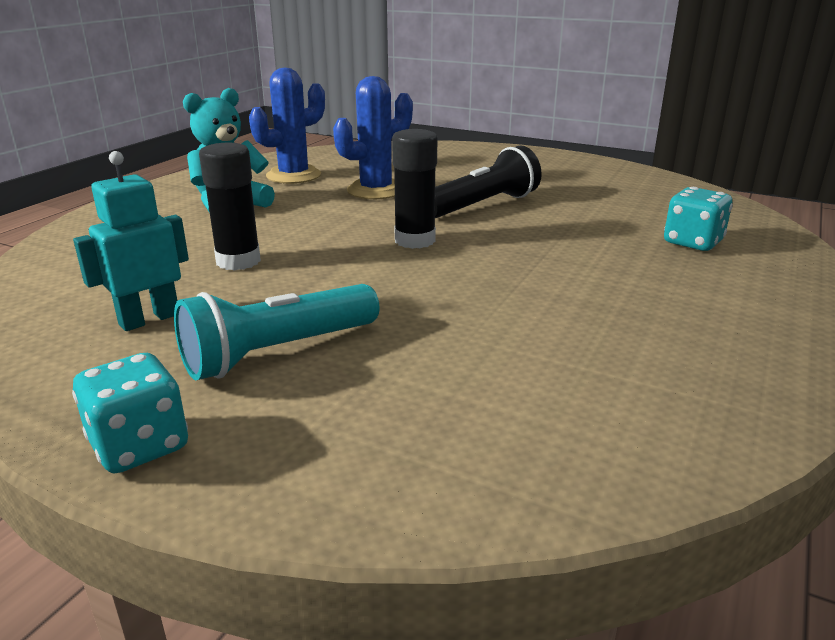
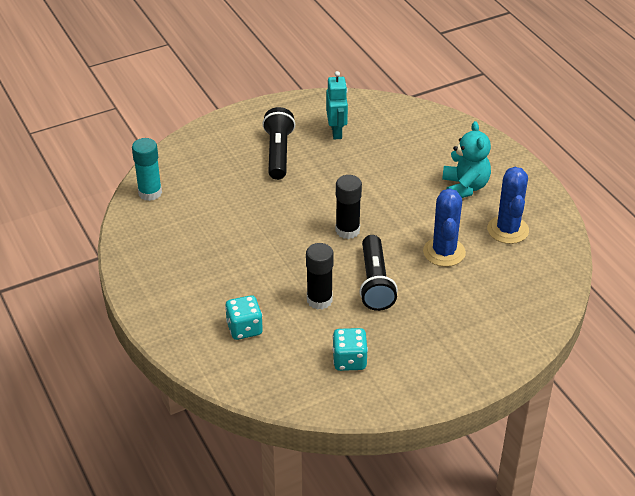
camera: 125 degrees right, 15 degrees up
turquoise dice [72,353,188,473] -> turquoise dice moved to [332,328,368,371]
turquoise flashlight [174,284,379,380] -> black flashlight [262,107,295,180]
black glue stick [199,143,261,271] -> black glue stick moved to [306,243,334,310]
none -> turquoise glue stick [132,138,162,201]

